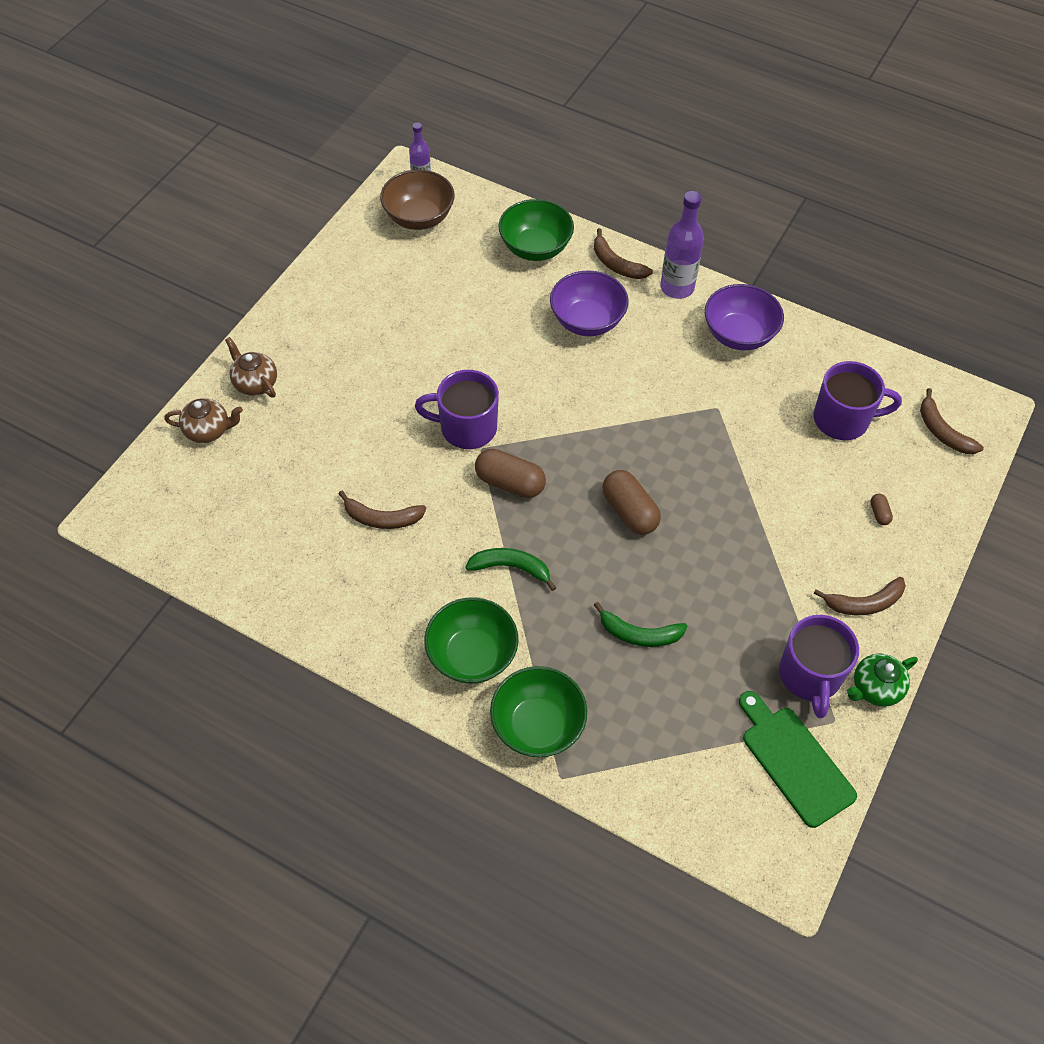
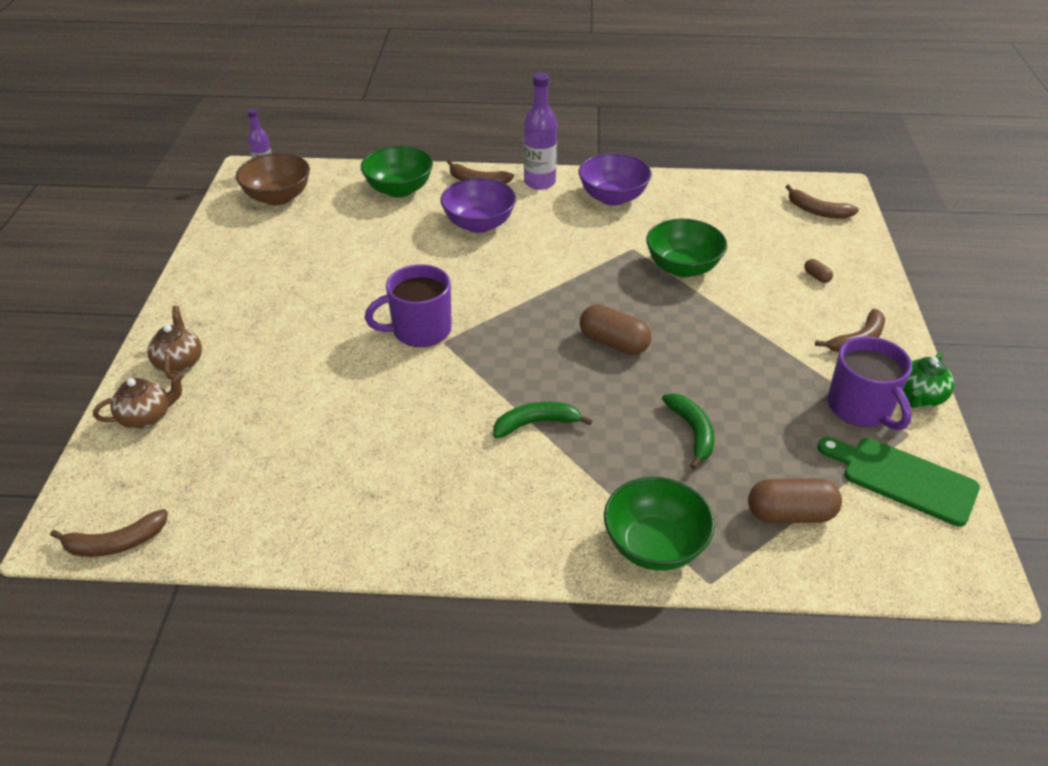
camera: 25 degrees left, 15 degrees down
brown teapot [225,337,277,398] -> brown teapot turned 60 degrees clockwise [147,306,202,379]
brown banana [338,490,426,529] -> brown banana moved to [50,509,168,557]
green bowl [424,597,519,684] -> green bowl moved to [646,219,727,277]
brown capsule [475,449,546,498] -> brown capsule moved to [748,478,842,523]
green banana [594,602,687,647] -> green banana turned 90 degrees counterclockwise [662,393,715,469]
purple mug [814,361,902,440] -> none

